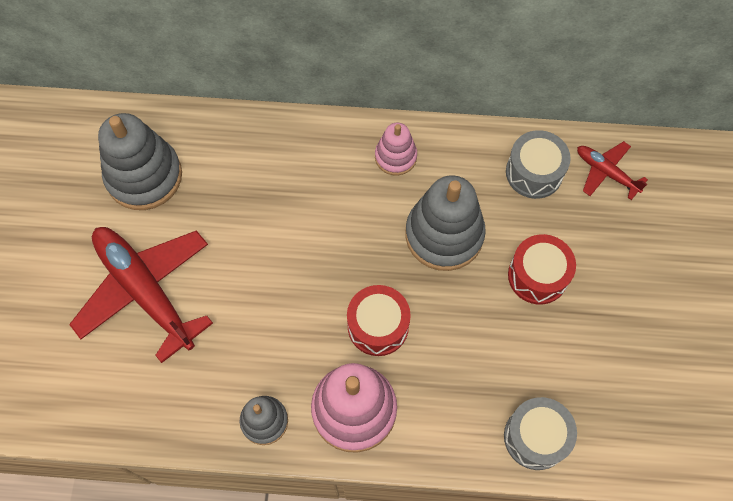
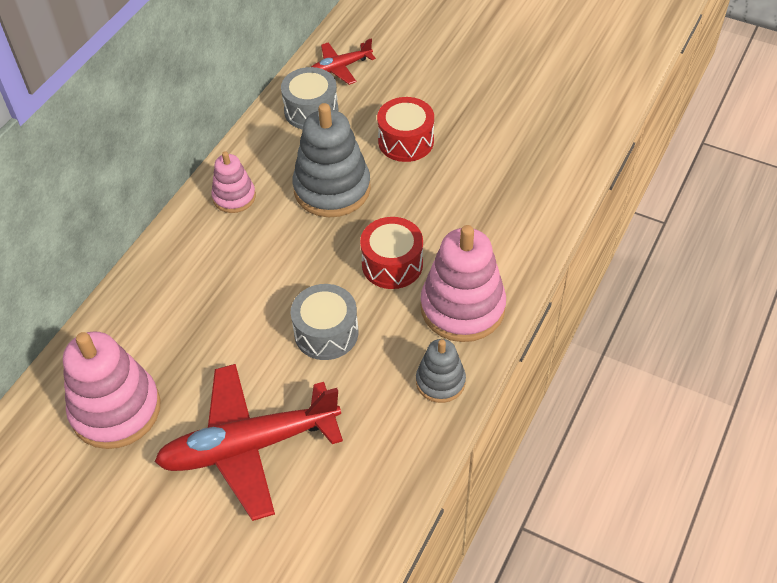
camera: 65 degrees left, 15 degrees down
grey stacking toy [98,113,182,210] -> pink stacking toy [63,331,161,449]
grey drum [504,397,577,470] -> grey drum moved to [291,284,358,360]

